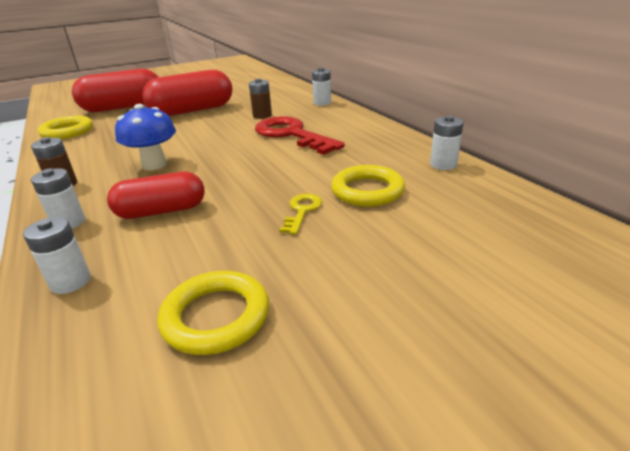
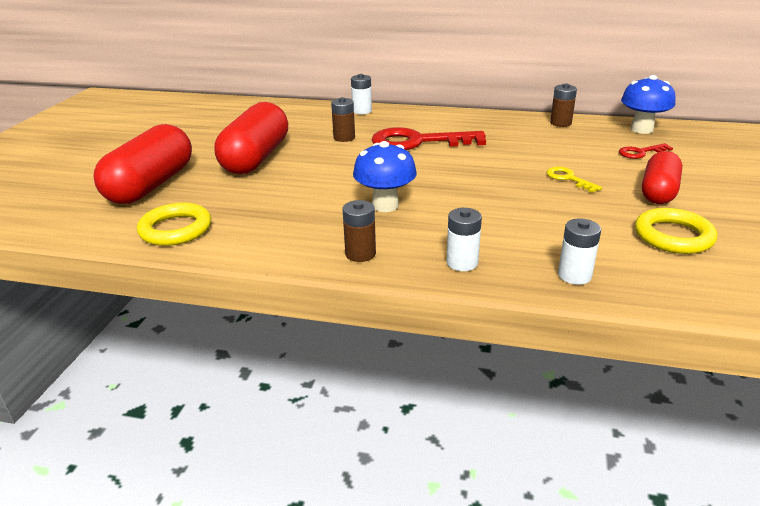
camera: 50 degrees left, 0 degrees up
red capsule [107,172,205,219] -> red capsule moved to [642,151,682,204]
yellow ring [331,165,405,207] -> none
white battery [430,116,463,170] -> brown battery [550,84,577,127]
none -> red key [619,143,673,159]
none -> blue mushroom [621,75,676,134]

